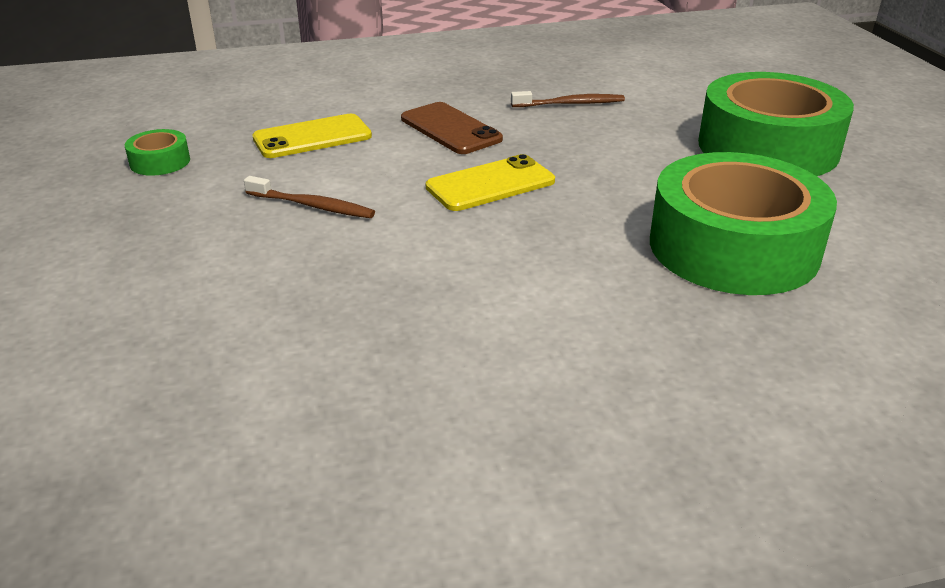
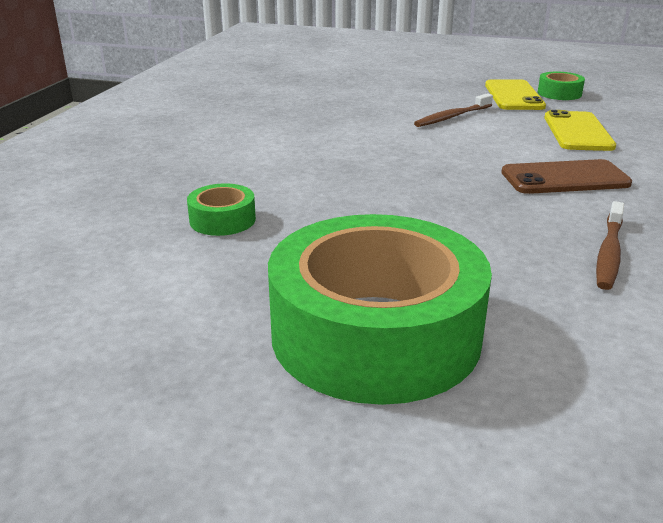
camera: 120 degrees right, 5 degrees down
yellow phone [426,154,555,211] -> yellow phone moved to [485,79,546,110]
green tape [650,152,837,295] -> green tape [187,183,256,236], size x0.41

